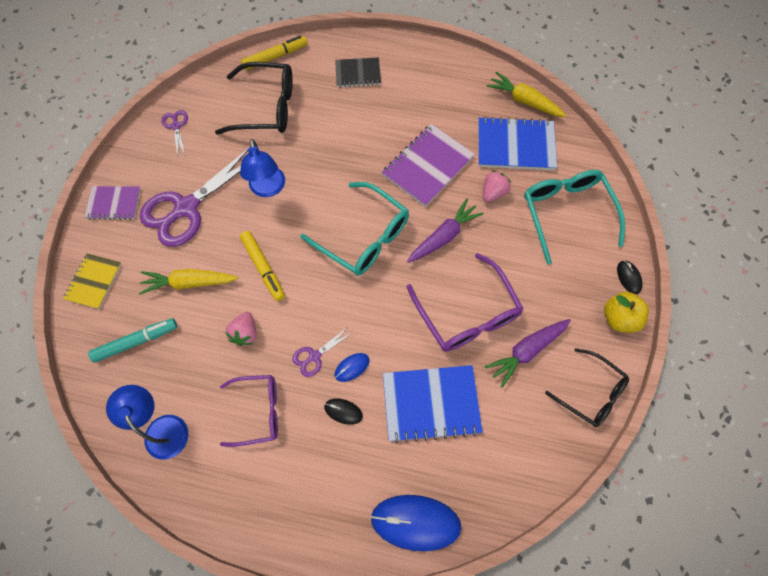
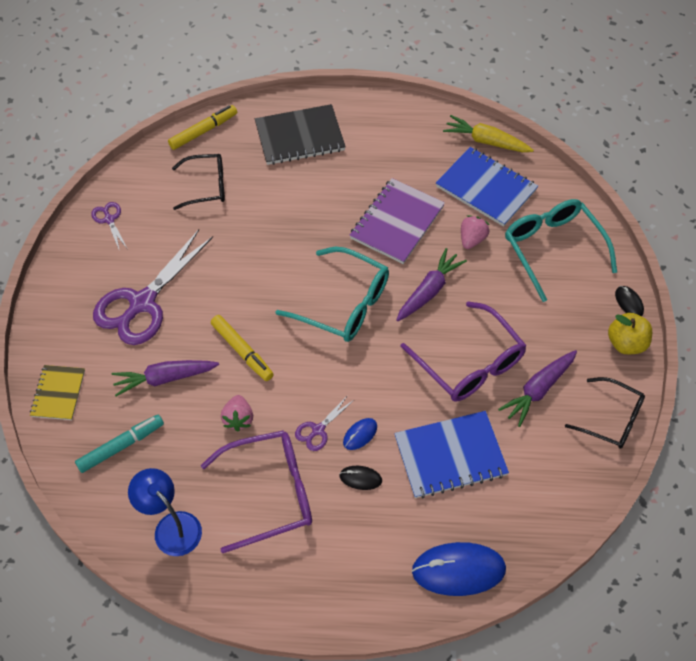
camera: 10 degrees left, 10 degrees down
purple notebook [84,186,141,220] -> none
yellow carrot [139,269,238,295] -> purple carrot [112,360,219,396]
black glasses [215,62,293,135] -> black glasses [172,154,225,210], size x0.66
purple glasses [220,375,278,447] -> purple glasses [201,430,312,553], size x1.51
blue lamp [240,139,285,197] -> none
black notebook [335,57,381,87] -> black notebook [255,104,346,165], size x1.63
blue notebook [478,116,557,170] -> blue notebook turned 45 degrees clockwise [436,147,538,227]

